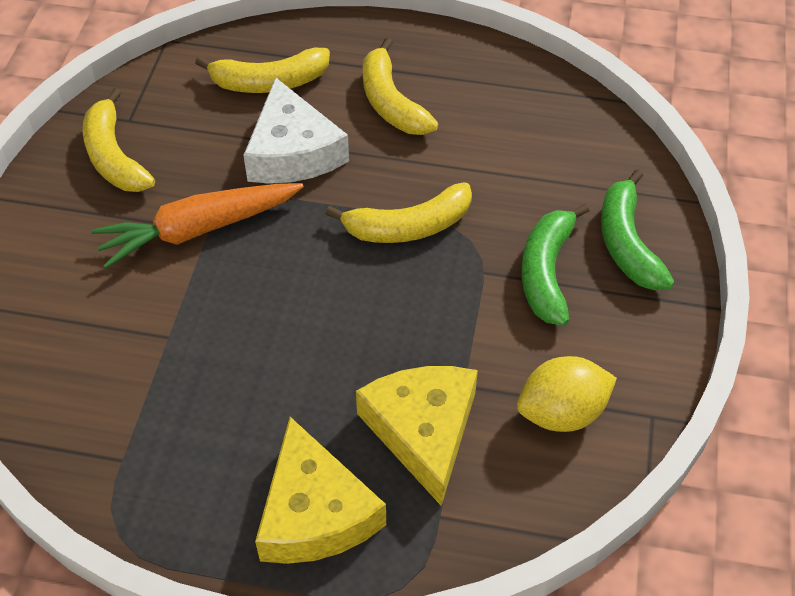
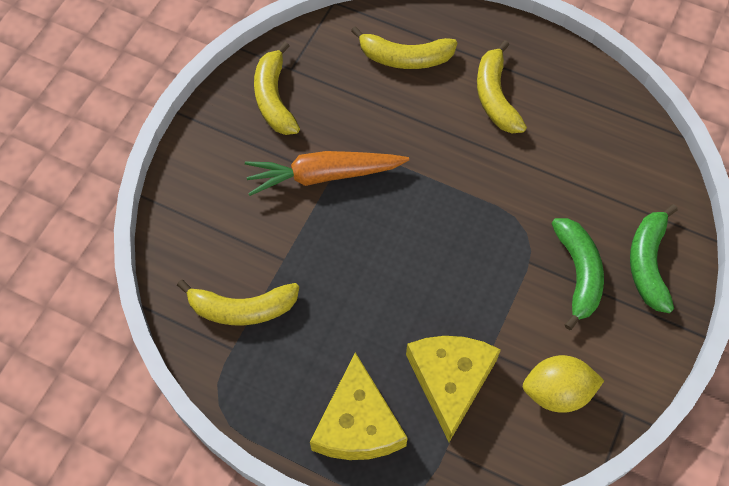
camera: 15 degrees right, 10 degrees up
white cheese [243,77,349,184] -> none
yellow banana [326,182,472,243] -> yellow banana moved to [177,280,299,325]
green banana [522,203,589,326] -> green banana turned 150 degrees clockwise [551,218,604,330]

